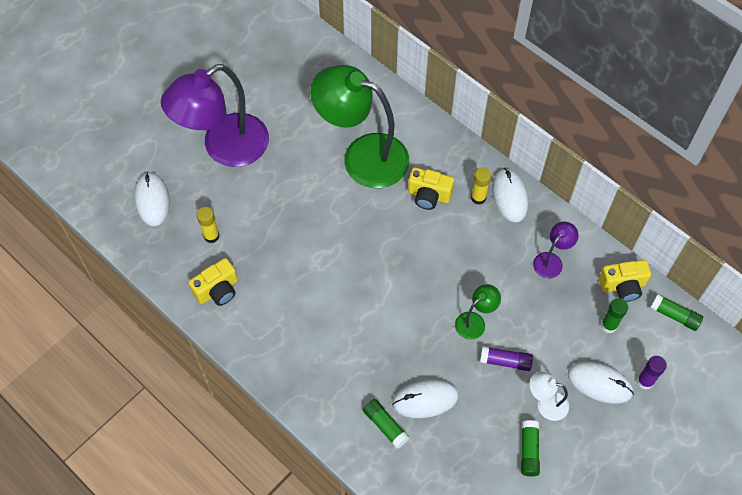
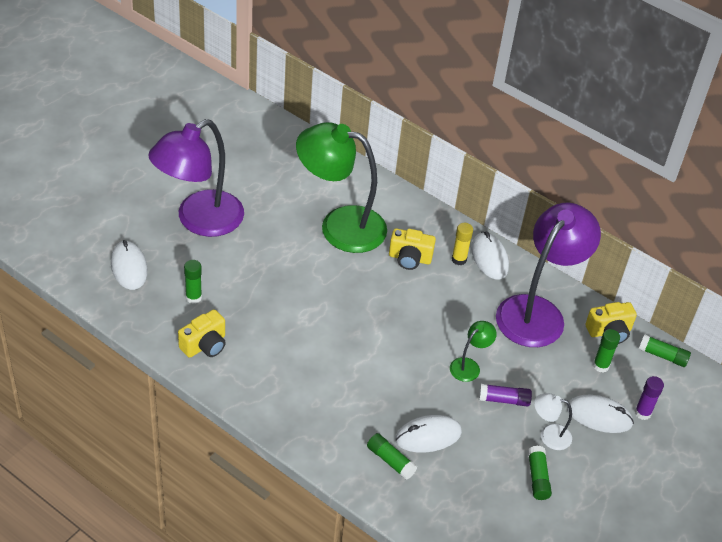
camera: 10 degrees left, 15 degrees down
yellow glue stick [197,207,219,243] -> green glue stick [184,260,202,304]
purple lamp [533,222,579,278] -> purple lamp [496,203,601,347], size x2.34

